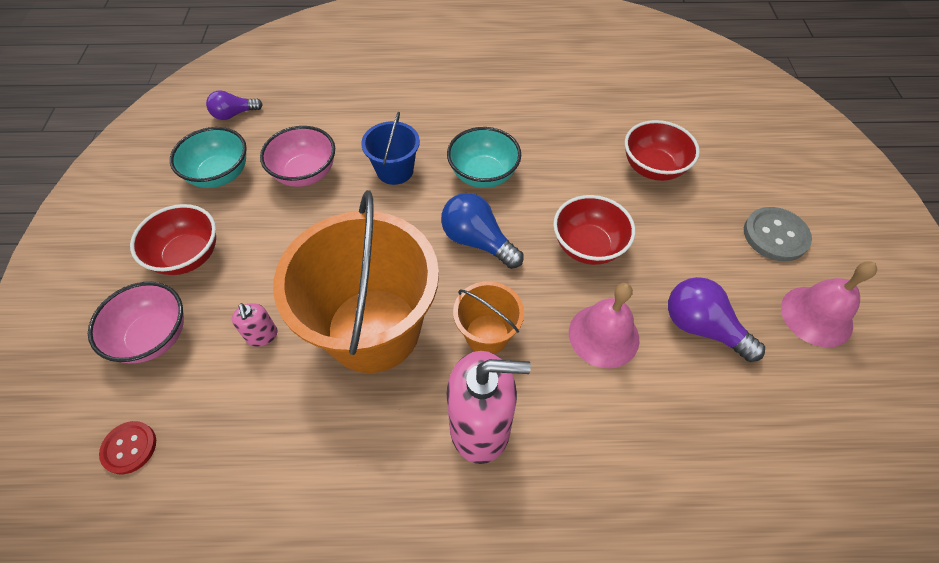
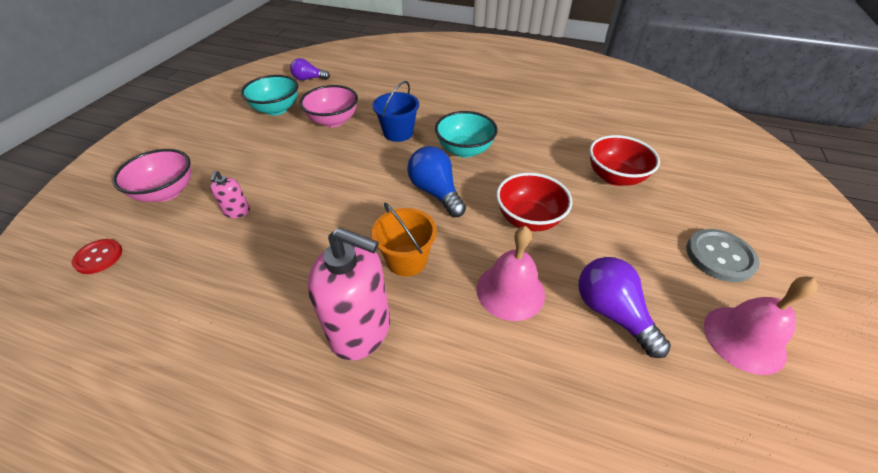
camera: 20 degrees right, 10 degrees down
red bowl [130,204,216,275] -> none
orange bucket [273,190,439,373] -> none

